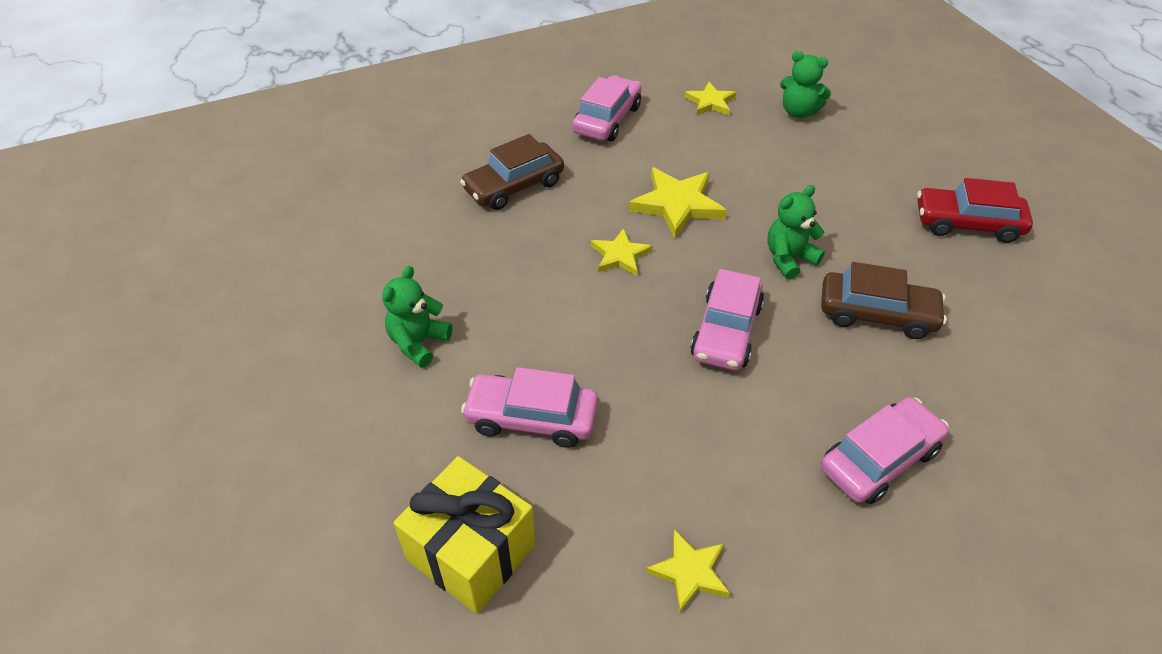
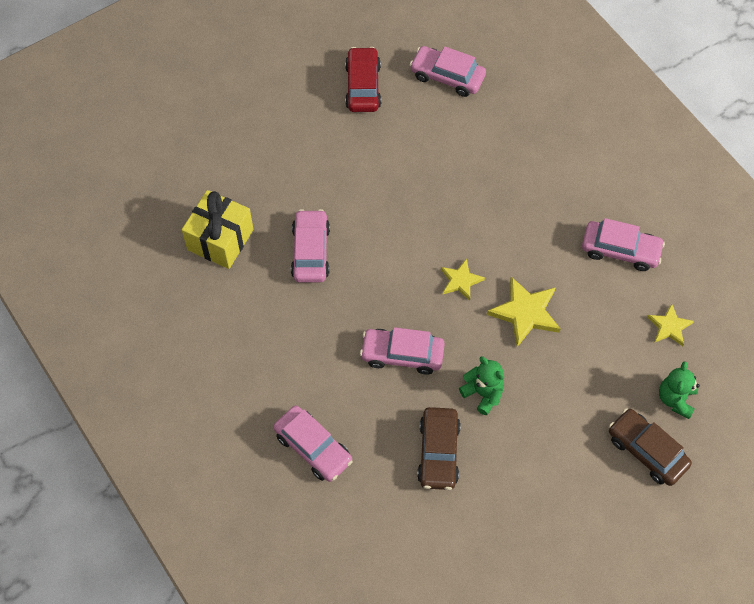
camera: 80 degrees right, 15 degrees up
green teddy bear [382,266,452,368] -> none
brown car [460,134,564,210] -> brown car moved to [609,409,692,486]
yellow star [646,529,730,613] -> none
red car [917,178,1033,243] -> red car moved to [345,47,381,112]
none -> pink car [410,46,486,97]

